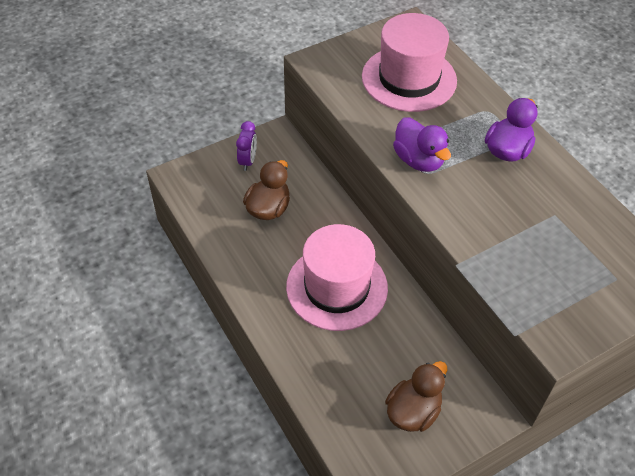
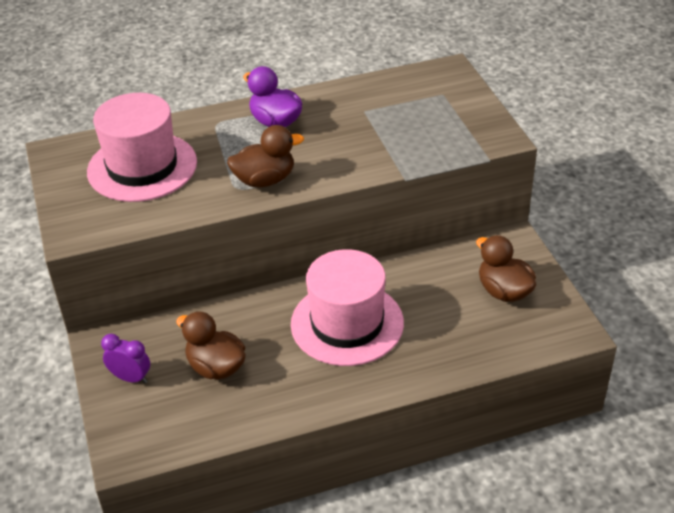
camera: 75 degrees left, 10 degrees down
purple duck [393,117,451,172] -> brown duck [227,125,304,187]

